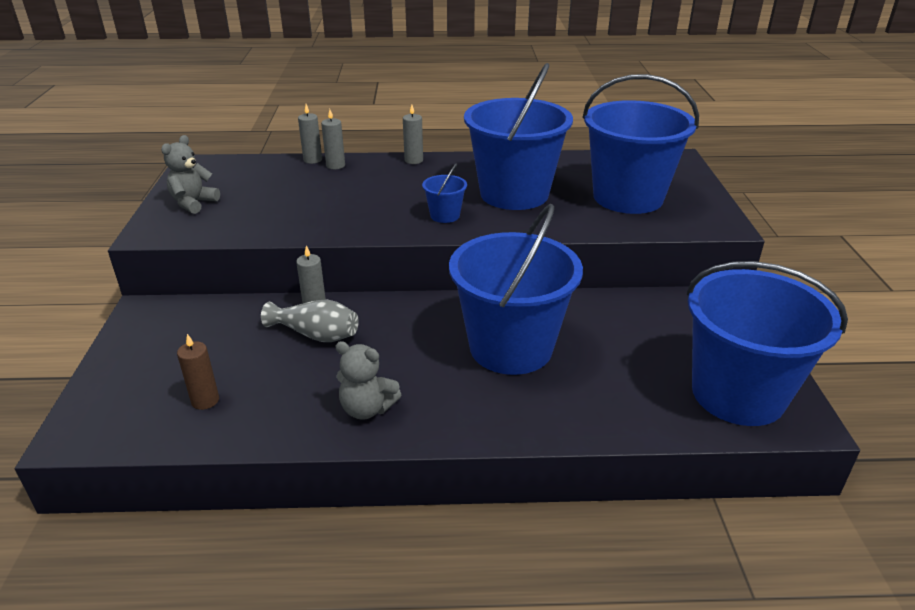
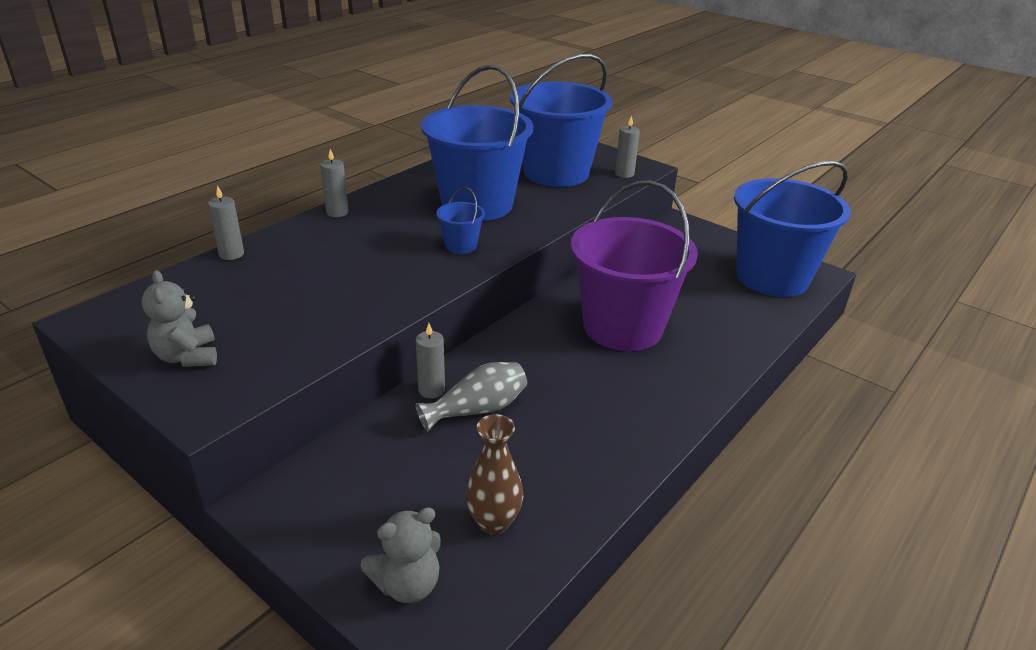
camera: 50 degrees left, 0 degrees up
brown candle [177,334,219,410] -> brown vase [466,414,523,534]
grey candle [321,109,345,169] -> grey candle moved to [615,116,640,178]
grey teddy bear [335,341,401,420] -> grey teddy bear moved to [360,507,441,603]
blue bucket [449,204,583,375] -> purple bucket [571,180,698,351]

